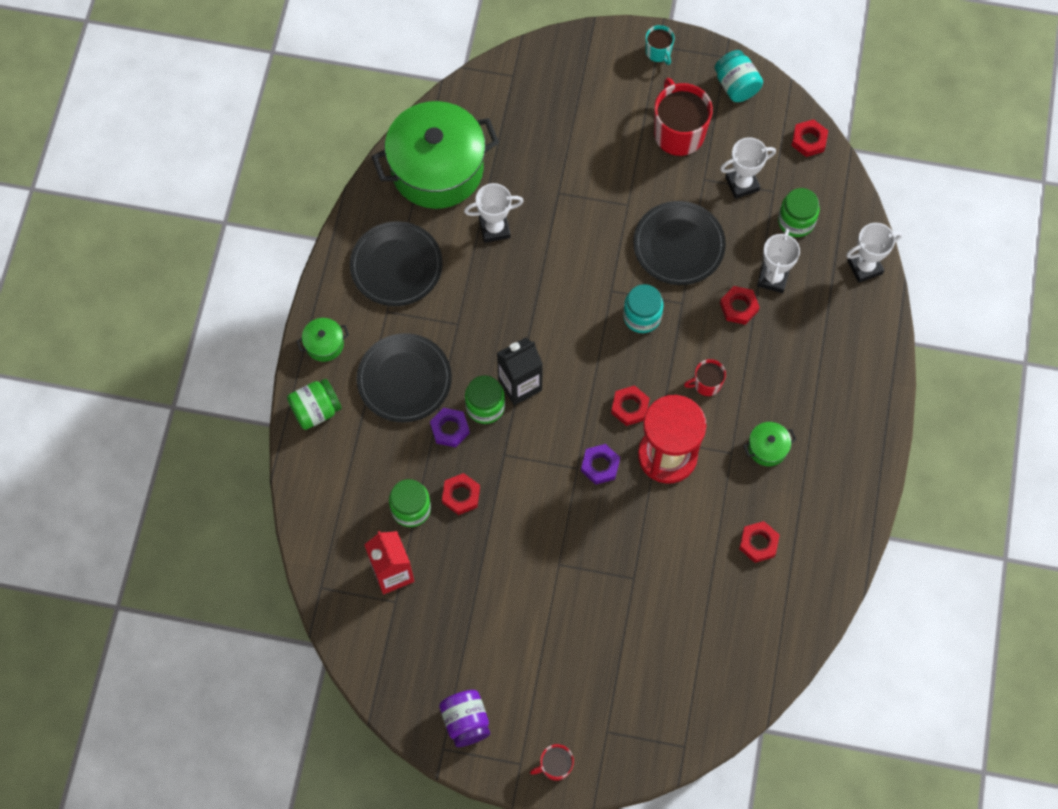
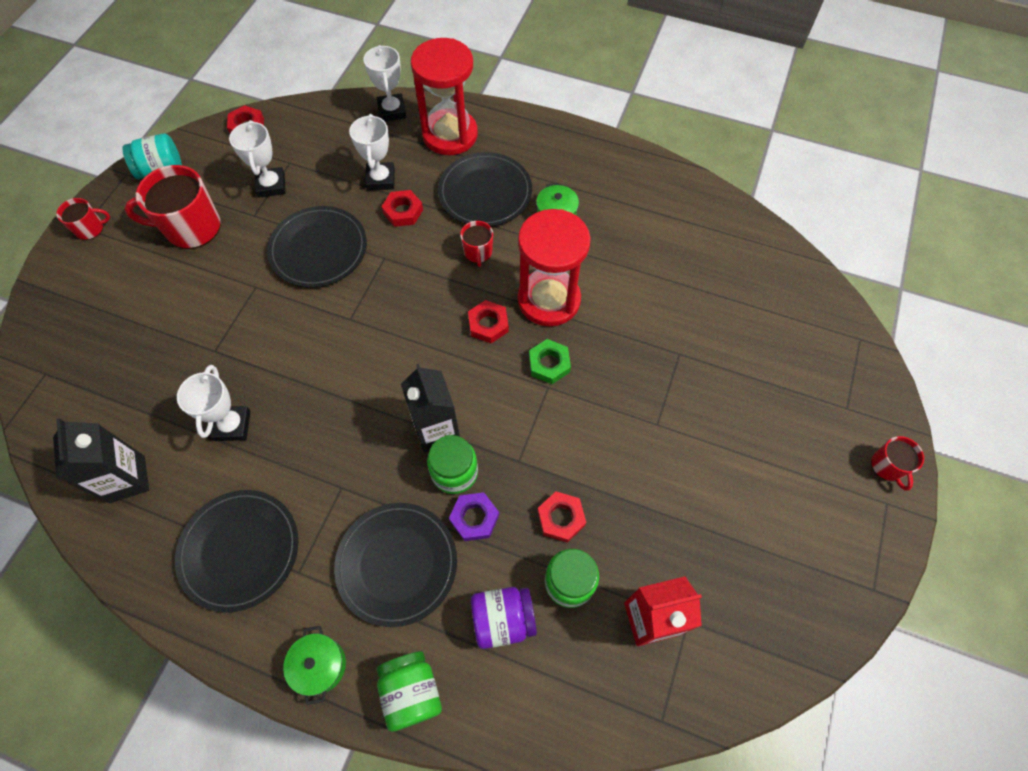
camera: 80 degrees left, 5 degrees down
green pot [371,101,499,209] -> black carton [53,418,149,503]
purple jar [439,690,490,747] -> purple jar moved to [471,587,537,649]
purple nut [581,444,620,485] -> green nut [529,339,571,384]
turquoise jar [623,284,664,333] -> none
turquoise mug [645,25,674,65] -> red mug [56,198,110,240]
red nut [739,521,780,563] -> none
white trophy [757,229,800,293] -> white trophy turned 60 degrees clockwise [349,114,395,190]
green jar [778,188,820,237] -> none
none -> red hourglass [411,38,478,155]
none -> black plate [438,152,532,227]

